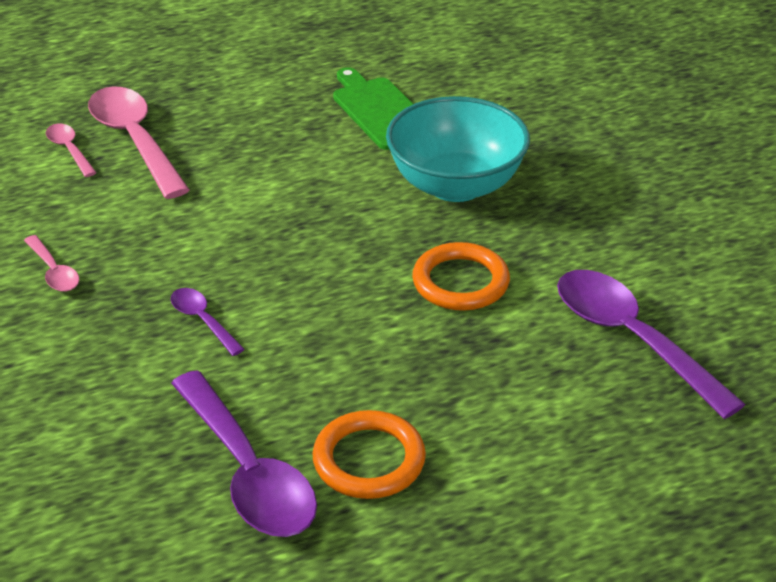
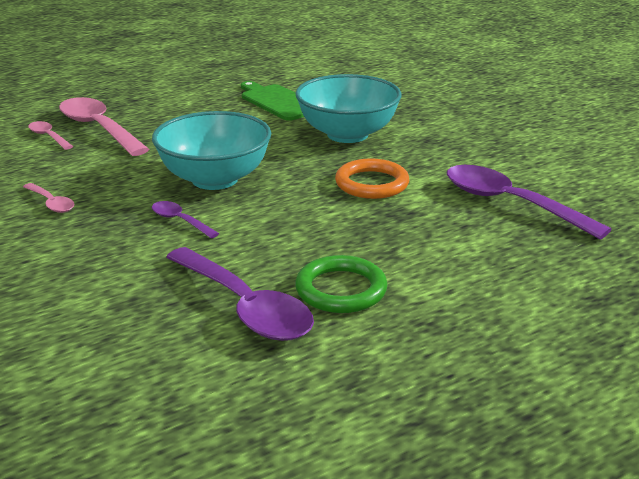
camera: 10 degrees left, 10 degrees down
orange ring [312,410,426,499] -> green ring [295,255,387,313]
none -> turquoise bowl [152,111,271,190]

